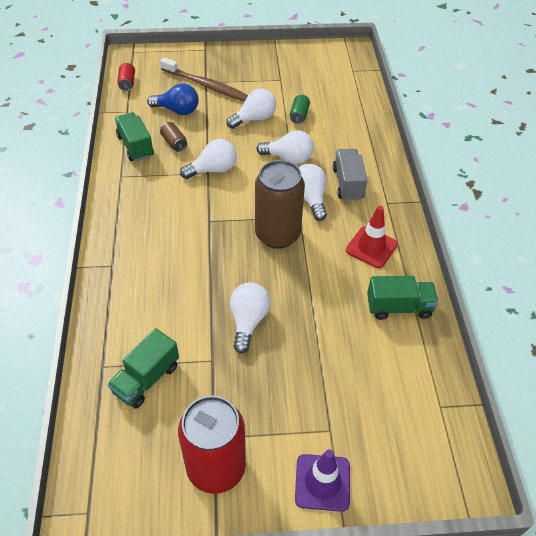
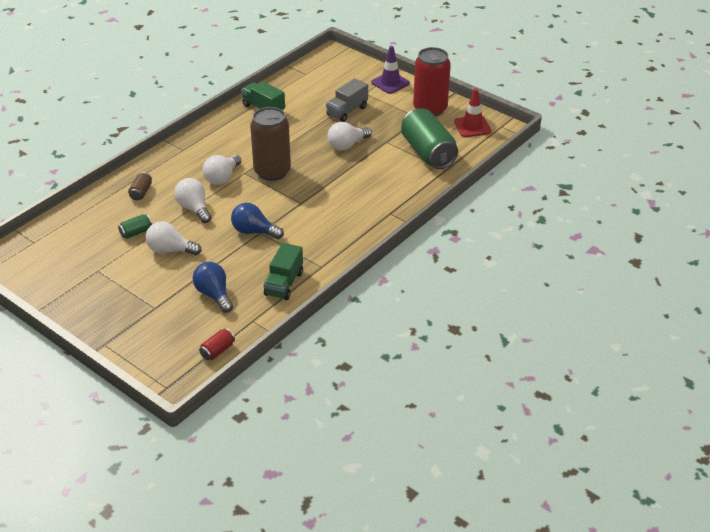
camera: 135 degrees left, 10 degrees down
green truck [107,328,179,409] -> green can [401,109,458,169]
brown toothbrush [160,57,248,102] -> none
brown can [160,122,187,152] -> brown can moved to [128,172,152,200]
white light bulb [180,139,237,179] -> blue light bulb [231,203,284,239]
grey truck [333,149,368,201] -> grey truck moved to [326,78,368,122]
red traffic cone [346,206,398,268] -> red traffic cone moved to [454,89,492,137]

